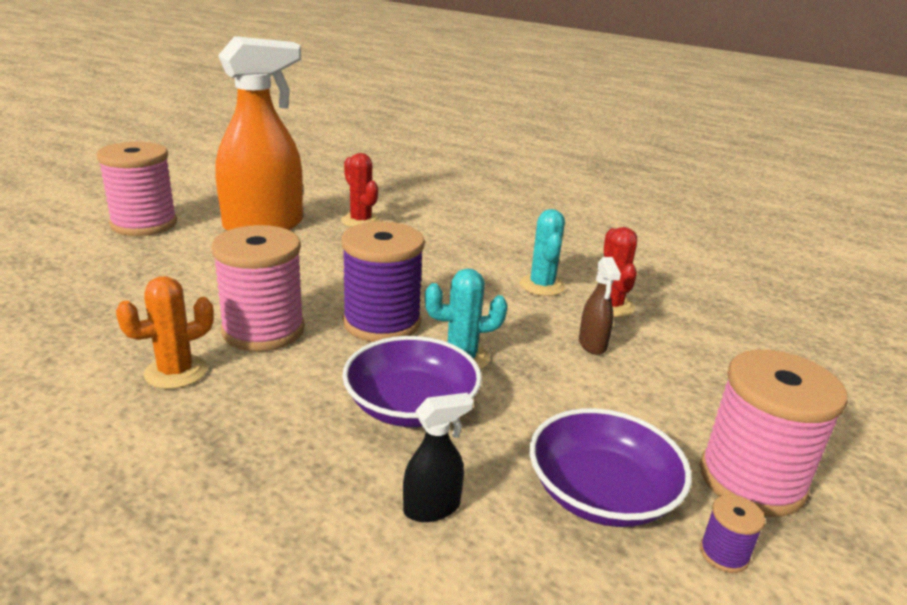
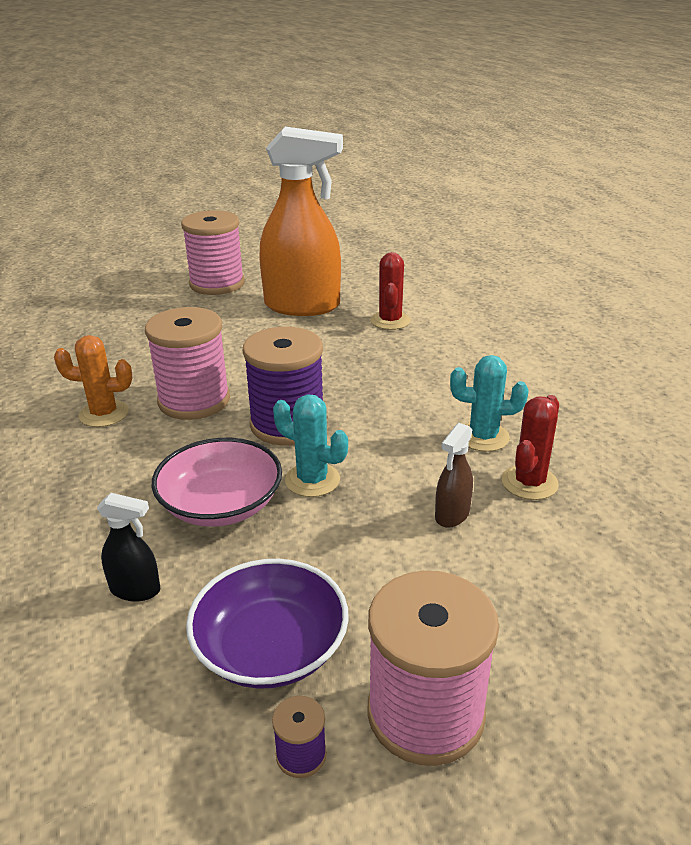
camera: 40 degrees right, 5 degrees up
purple bowl [342,336,482,427] -> pink bowl [152,438,282,526]
turquoise cactus [520,209,565,296] -> turquoise cactus turned 60 degrees clockwise [450,355,529,452]

